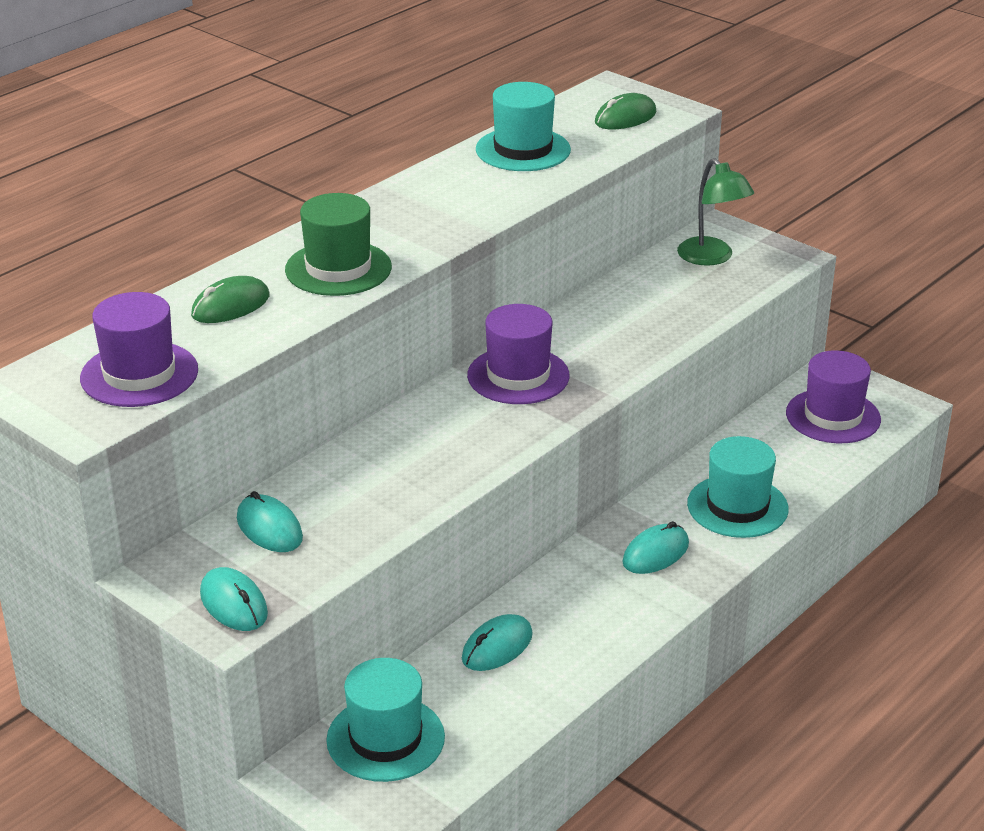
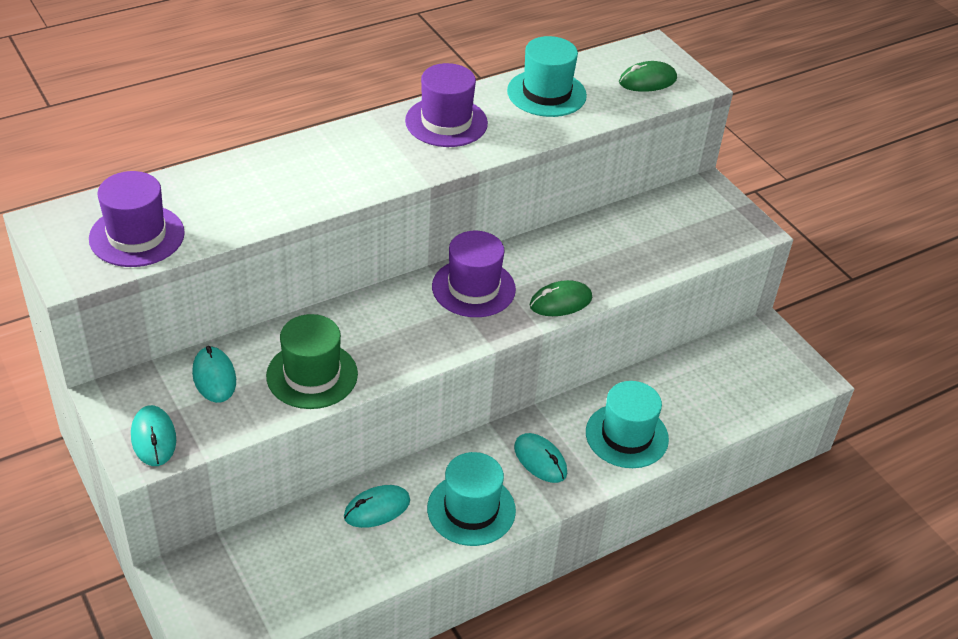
camera: 15 degrees right, 10 degrees up
green mouse [191,276,270,323] -> green mouse moved to [529,280,592,316]
green hat [285,193,392,296] -> green hat moved to [266,314,358,409]
turquoise hat [326,658,445,782] -> turquoise hat moved to [427,452,516,546]
turquoise mouse [622,521,689,574] -> turquoise mouse turned 75 degrees clockwise [514,433,567,483]
green lamp [677,158,754,266] -> none
purple hat [786,350,881,443] -> purple hat moved to [405,63,488,147]

